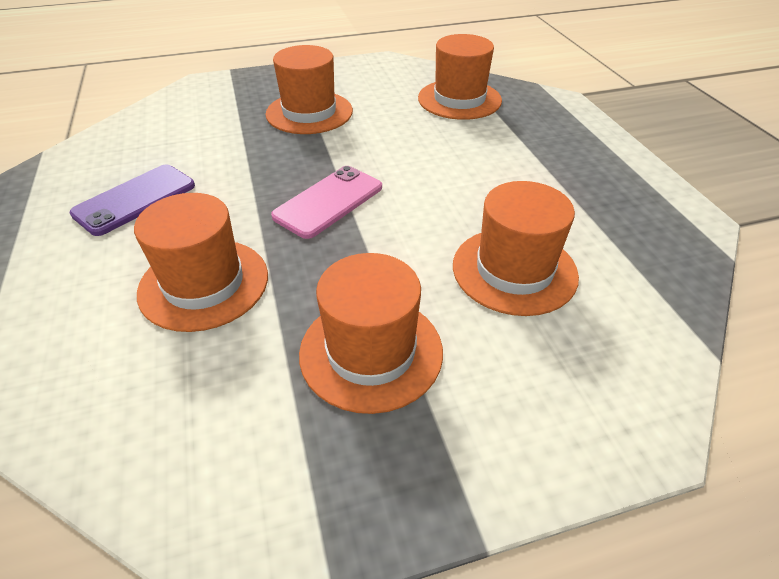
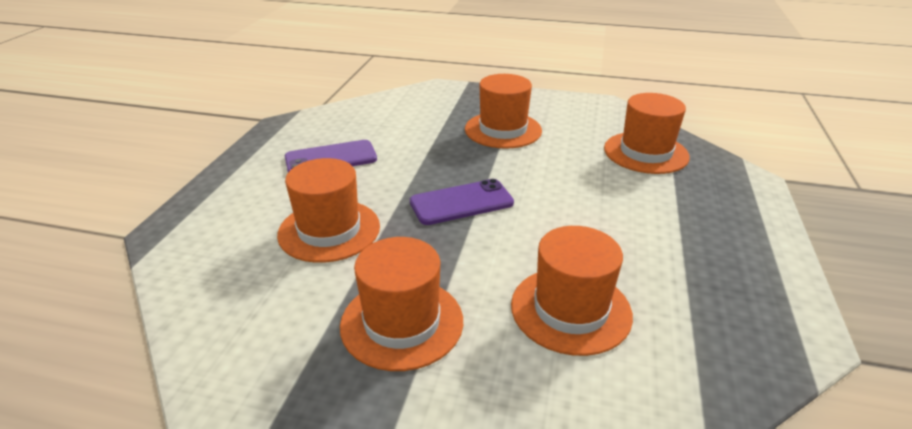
camera: 30 degrees right, 10 degrees down
pink phone [271,166,382,239] -> purple phone [410,179,514,225]

